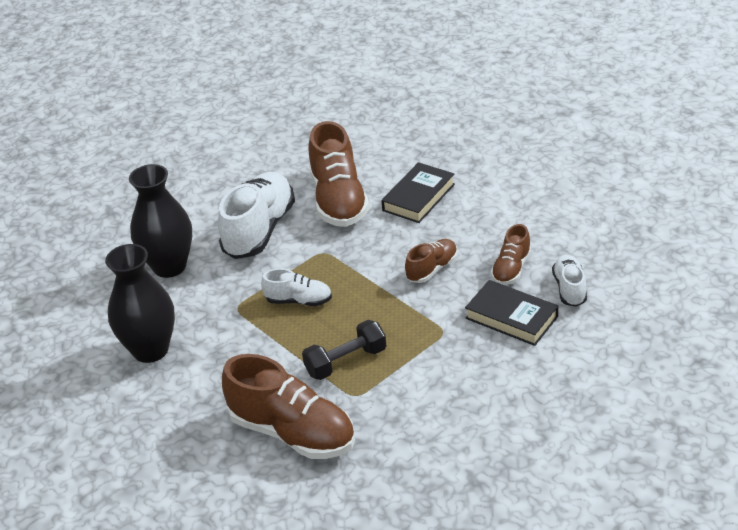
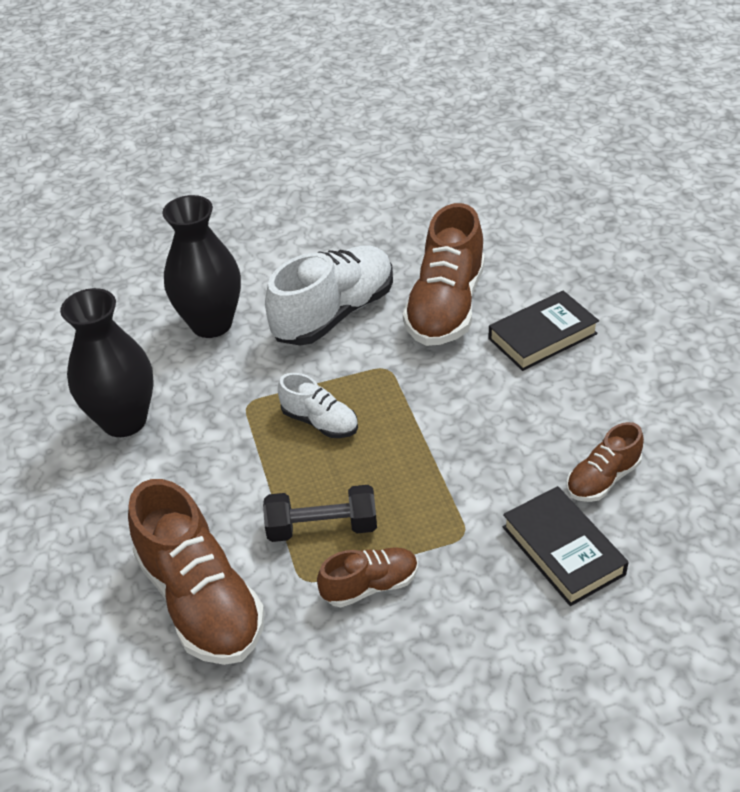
camera: 25 degrees right, 5 degrees up
brown shoe [405,239,458,283] -> brown shoe moved to [317,547,418,607]
white shoe [552,255,587,307] -> none

